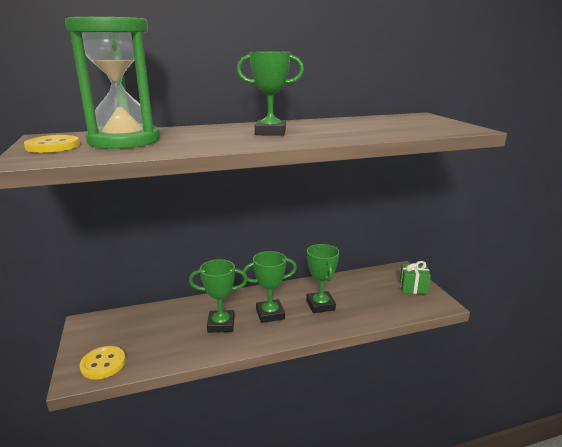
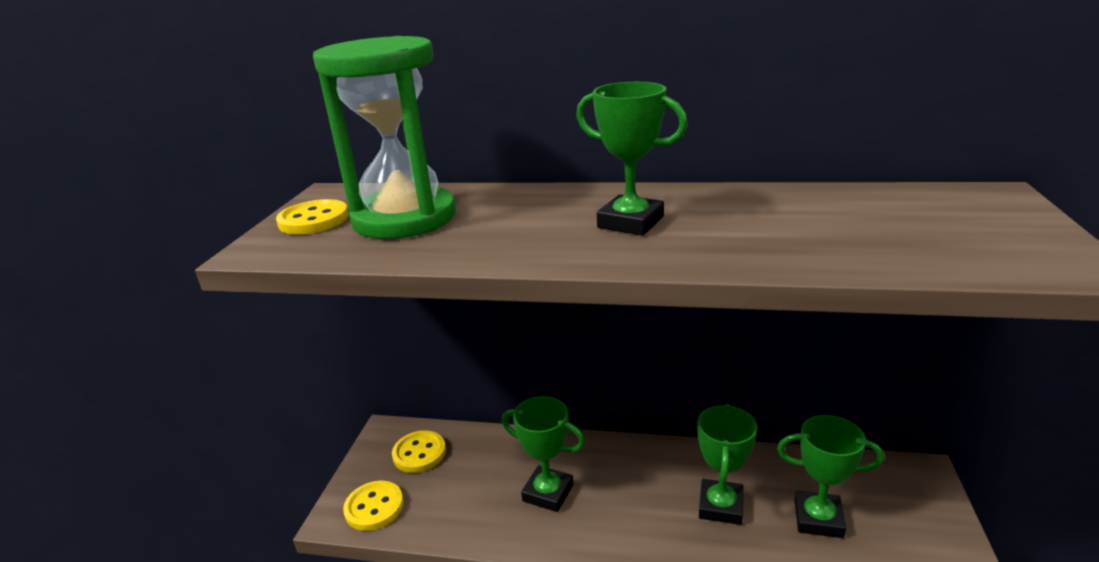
camera: 30 degrees right, 5 degrees up
green trophy [243,251,297,323] -> green trophy moved to [777,415,884,538]
green gift [399,261,431,294] -> none
none -> yellow button [392,430,446,473]

